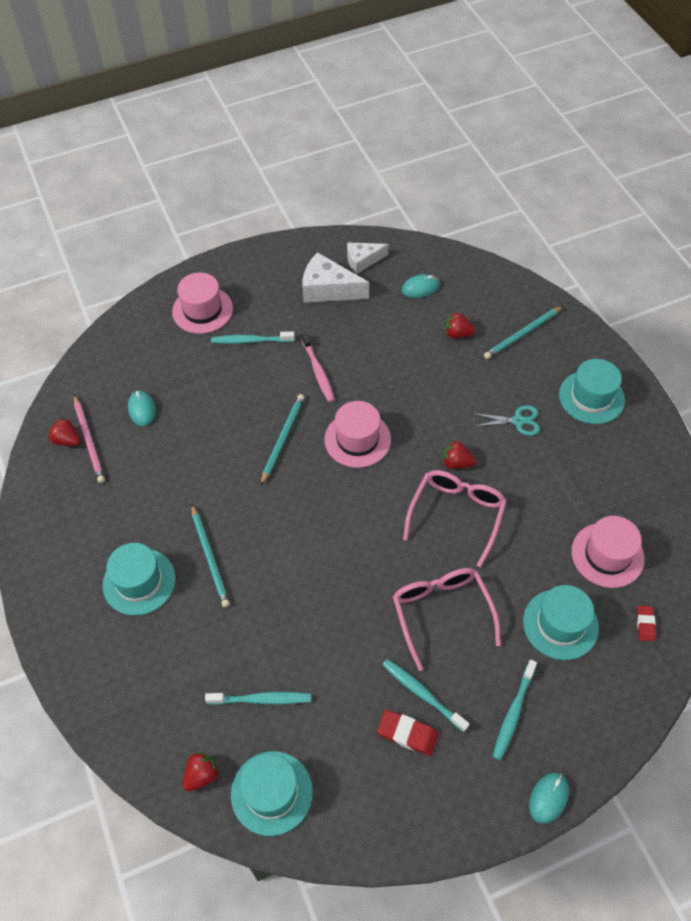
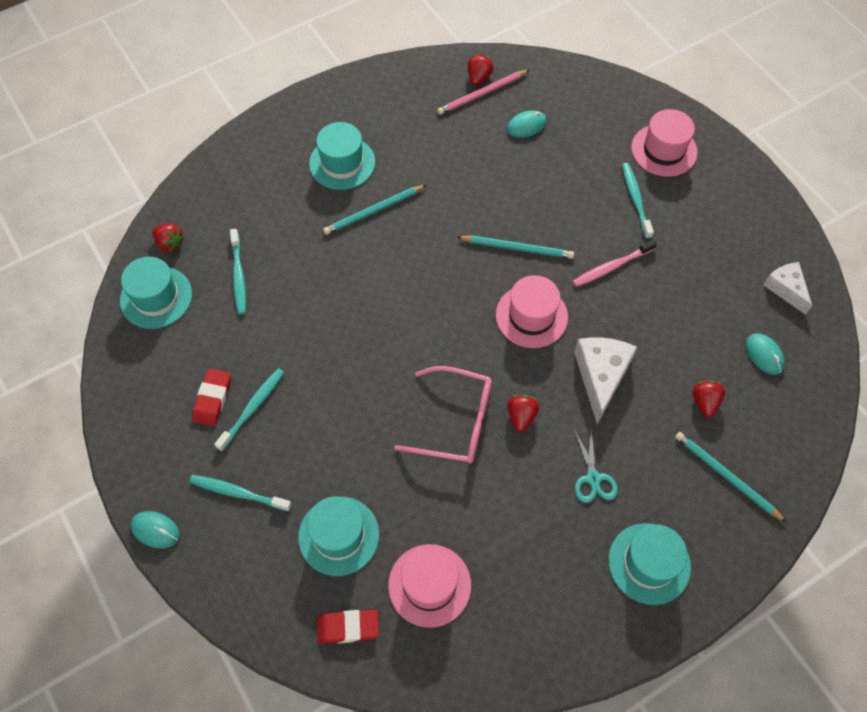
camera: 80 degrees right, 5 degrees up
white cheese [302,252,369,303] -> white cheese moved to [574,337,637,425]
pink glasses [393,568,501,671] -> none
red eraser [637,605,656,641] -> red eraser [317,610,379,644], size x1.58

